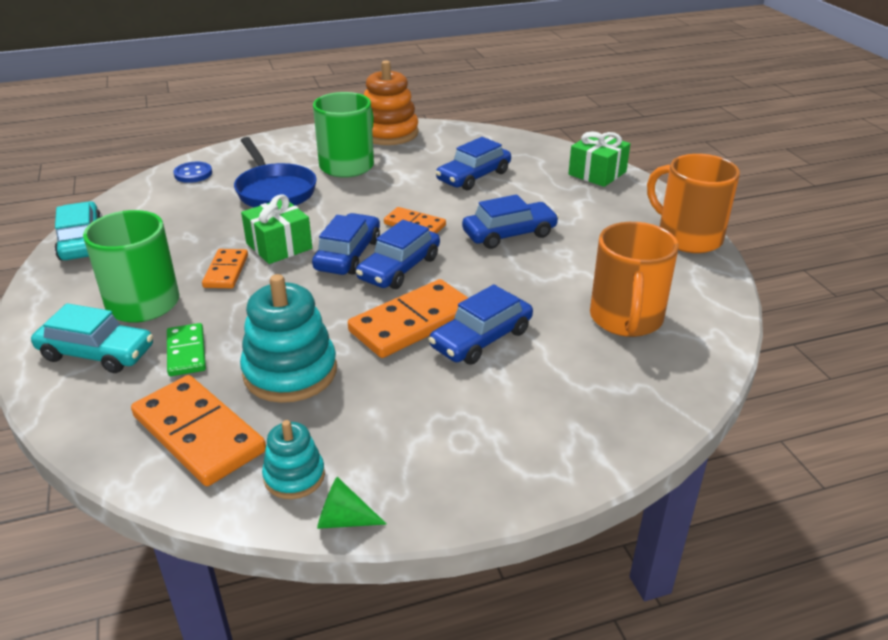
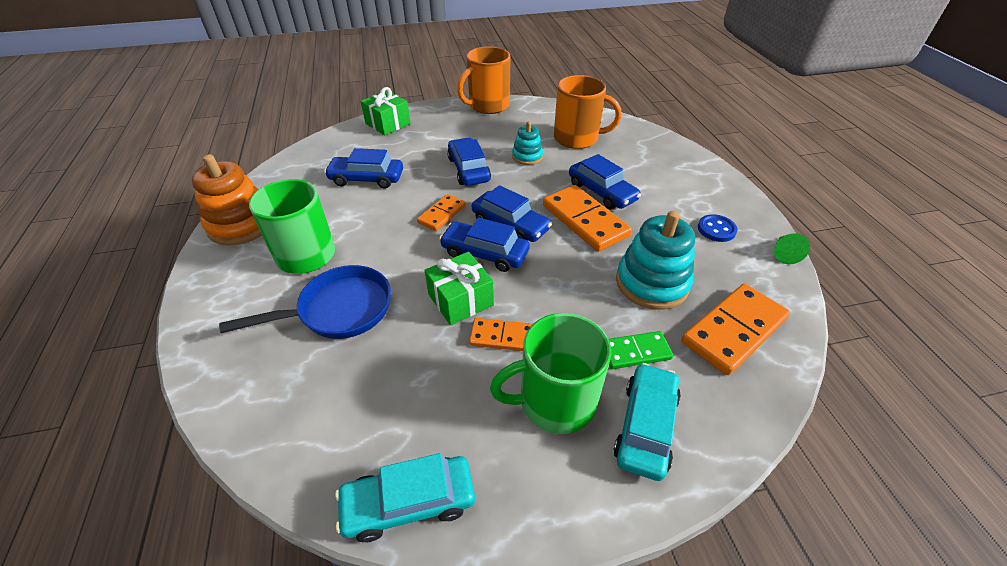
camera: 85 degrees left, 10 degrees up
blue button [173,162,212,183] -> blue button moved to [698,214,737,242]
turquoise stacking toy [262,420,325,499] -> turquoise stacking toy moved to [512,121,543,165]
blue car [436,137,511,190] -> blue car turned 135 degrees clockwise [324,148,403,189]

